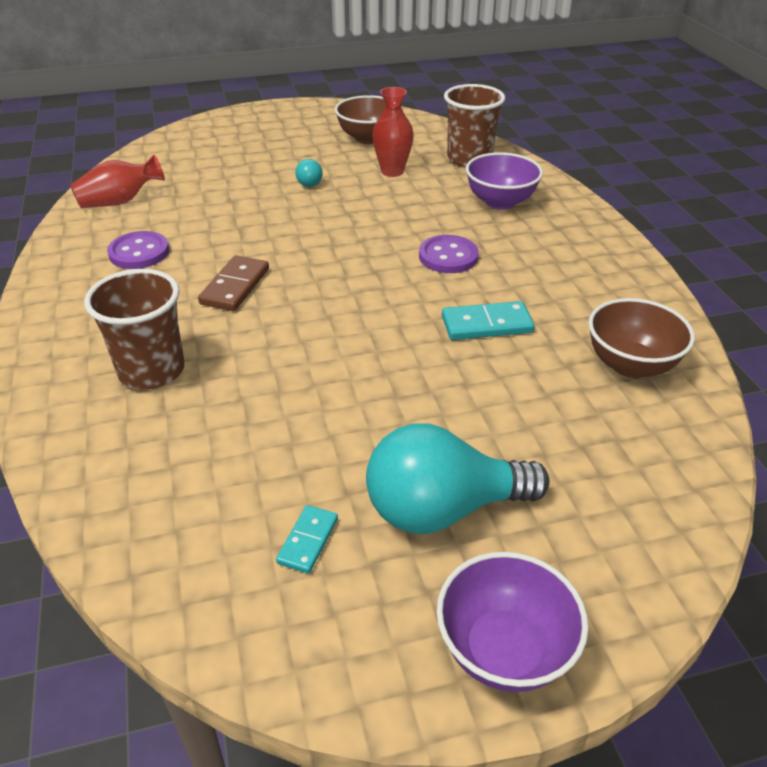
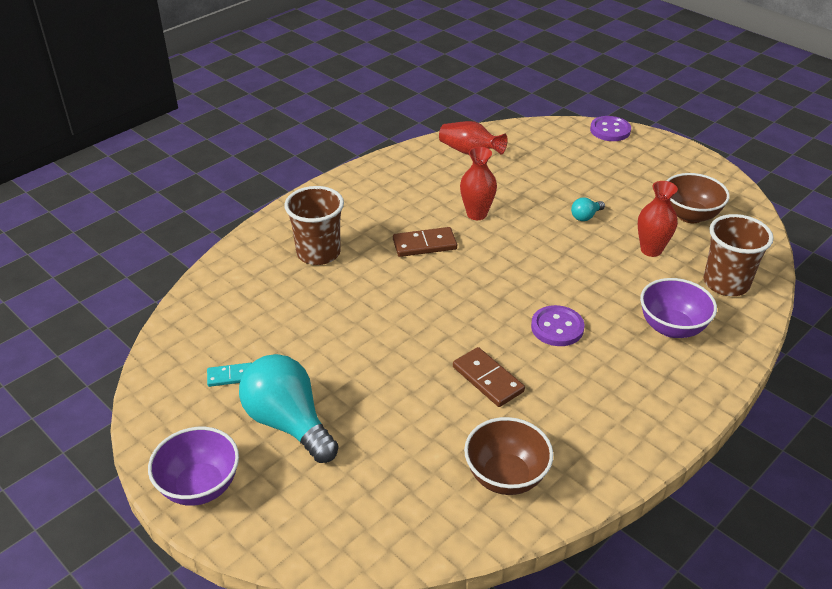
camera: 60 degrees right, 0 degrees up
purple button [107,231,169,269] -> purple button moved to [590,116,631,141]
turquoise domino [442,301,534,340] -> brown domino [453,347,525,407]
none -> red vase [460,147,497,220]

